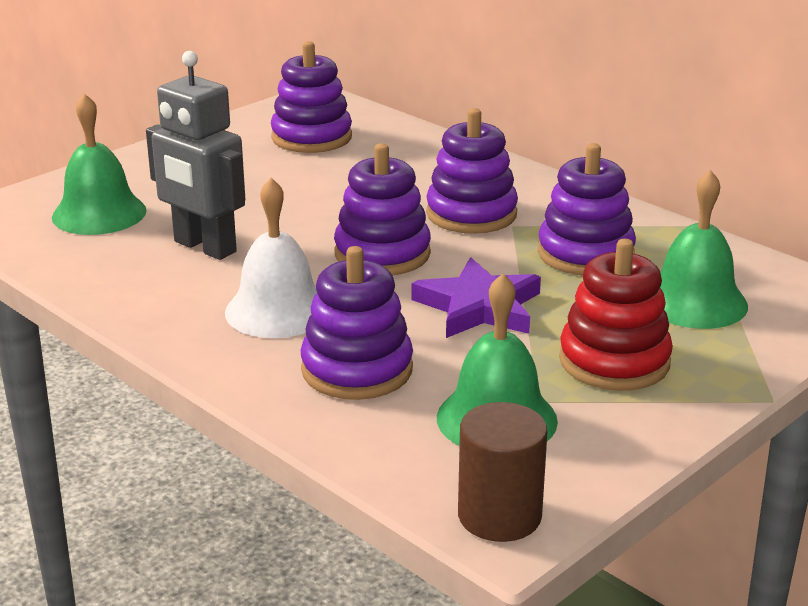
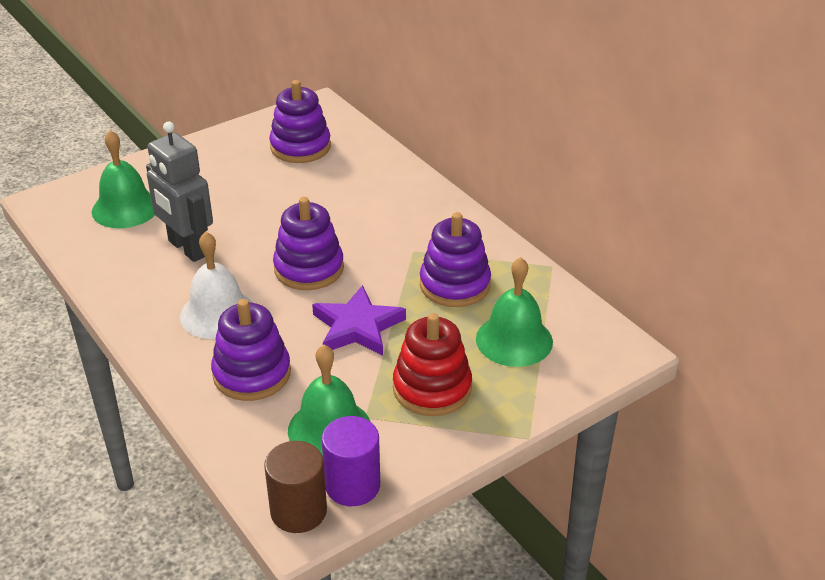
camera: 10 degrees right, 10 degrees up
purple stacking toy [426,108,518,234] -> none
none -> purple cylinder [322,416,380,506]

